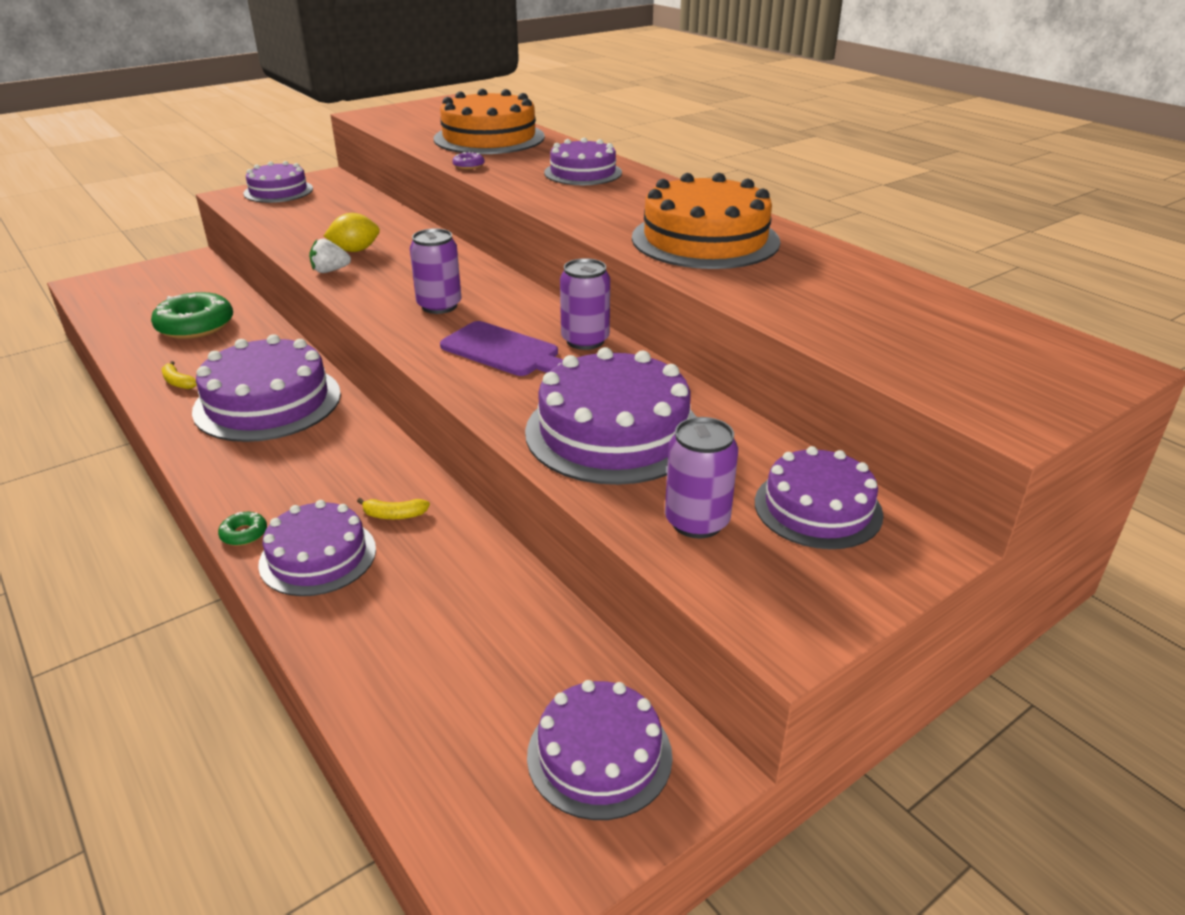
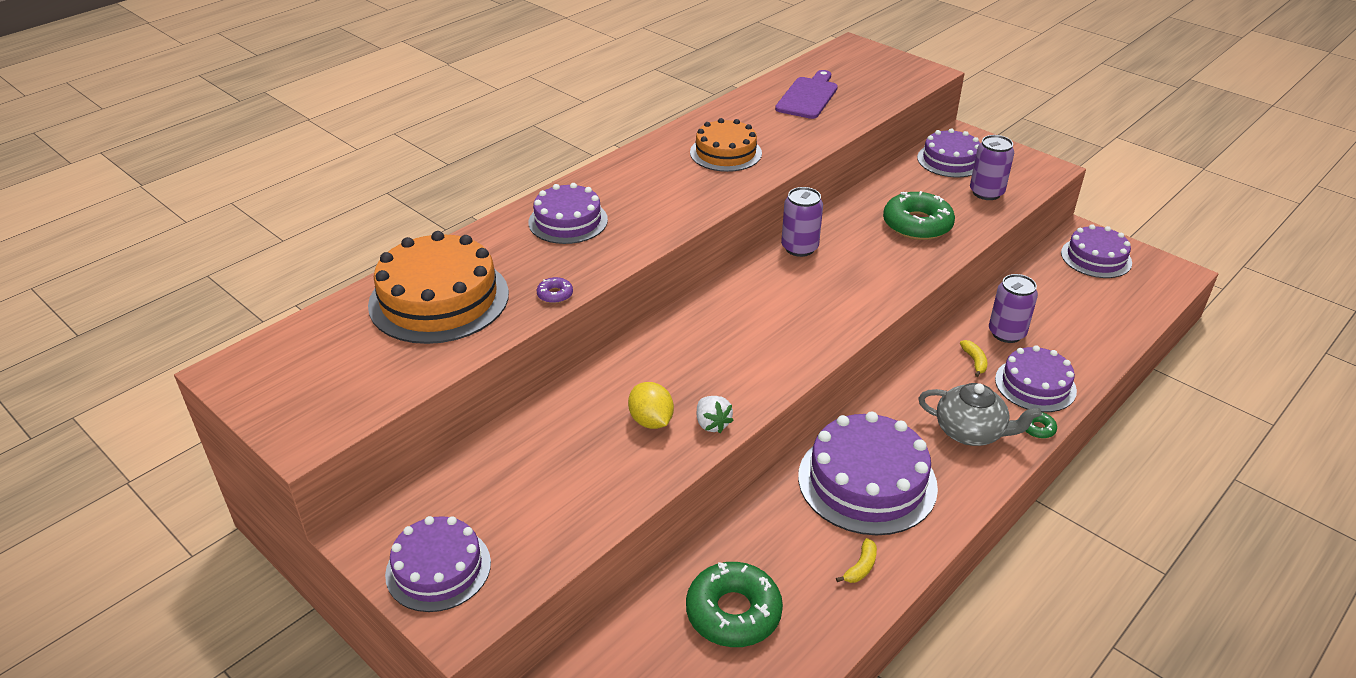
camera: 100 degrees left, 5 degrees up
purple can [410,228,462,314] -> purple can moved to [989,274,1038,343]
purple cutting board [440,321,563,376] -> purple cutting board moved to [775,70,838,119]
purple cake [525,347,696,485] -> green donut [883,191,955,240]
orange cake [632,173,780,269] -> orange cake [690,118,762,172], size x0.63
none -> grey teapot [918,383,1042,446]

